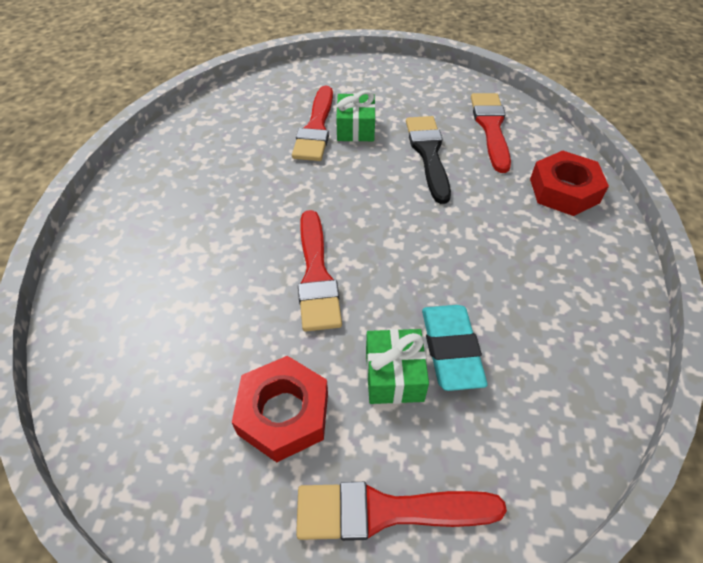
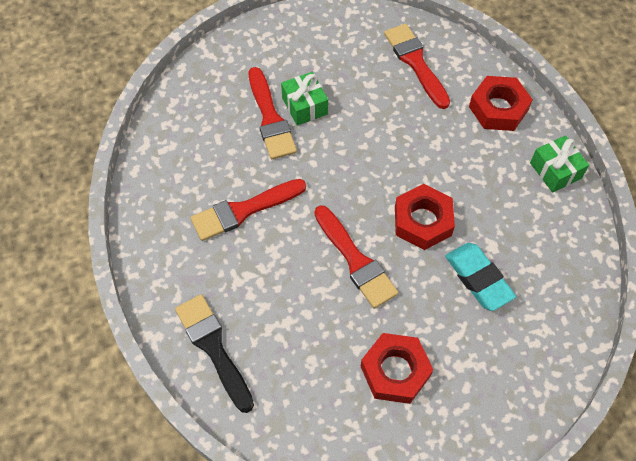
camera: 25 degrees left, 10 degrees up
red brush [296,482,507,541] -> red brush moved to [191,179,306,241]
green gift [366,329,429,404] -> green gift moved to [530,135,589,193]
black brush [406,116,451,204] -> black brush moved to [175,294,254,413]
none -> red nut [395,184,455,250]

